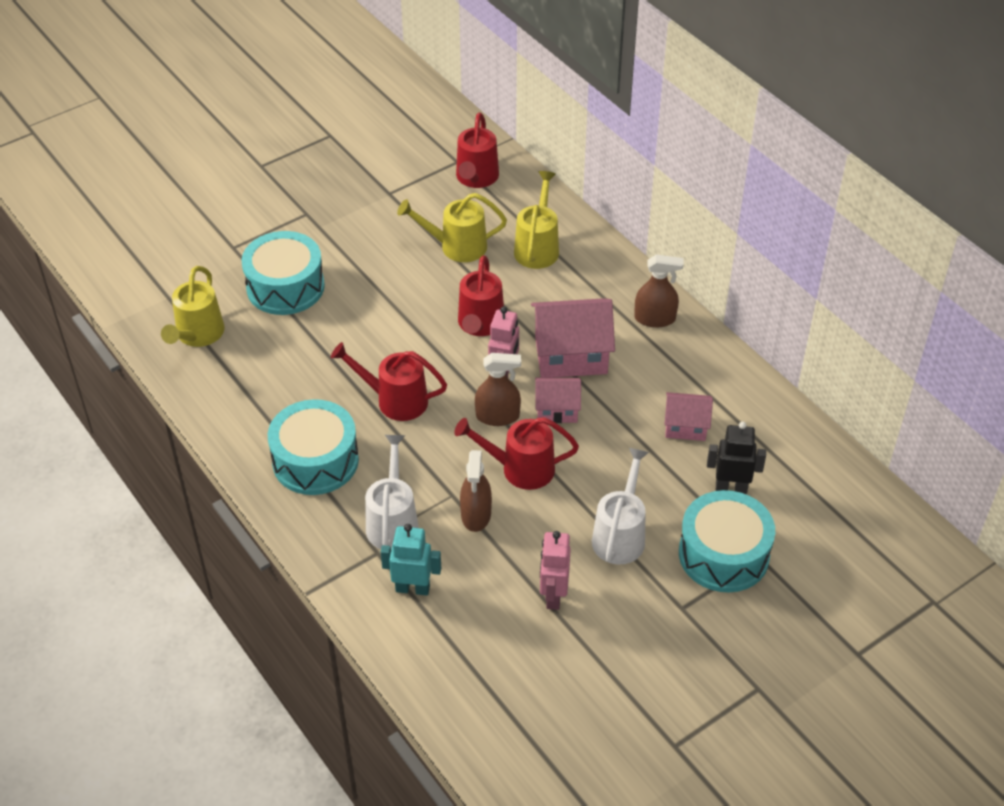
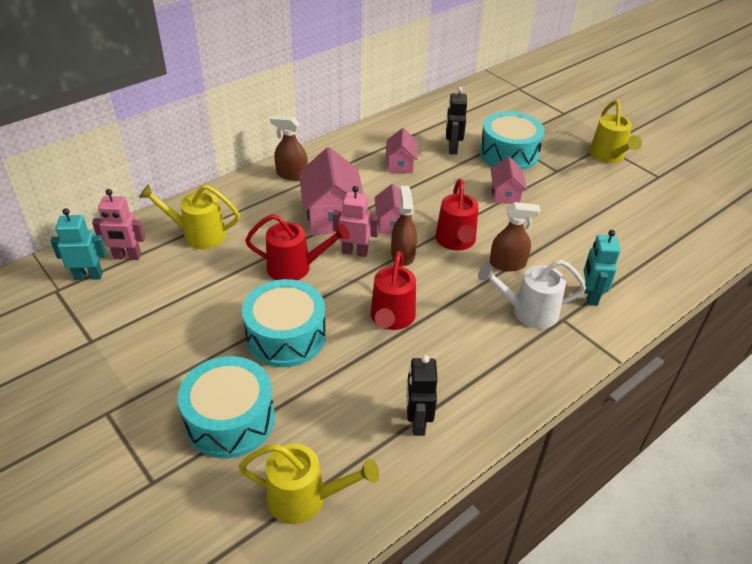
camera: 95 degrees left, 5 degrees down
turquoise drum [268,399,359,495] -> turquoise drum moved to [242,279,326,367]
yellow watering can [397,193,507,262] -> yellow watering can moved to [589,100,642,163]
red watering can [456,112,499,188] -> turquoise robot [51,208,107,280]
pink robot [540,531,571,610] -> pink robot moved to [92,189,145,260]
white watering can [592,448,649,564] -> pink house [491,157,527,204]
brown spray bottle [634,255,683,327] -> brown spray bottle turned 75 degrees counterclockwise [270,115,308,181]
none -> black robot [406,355,438,436]

